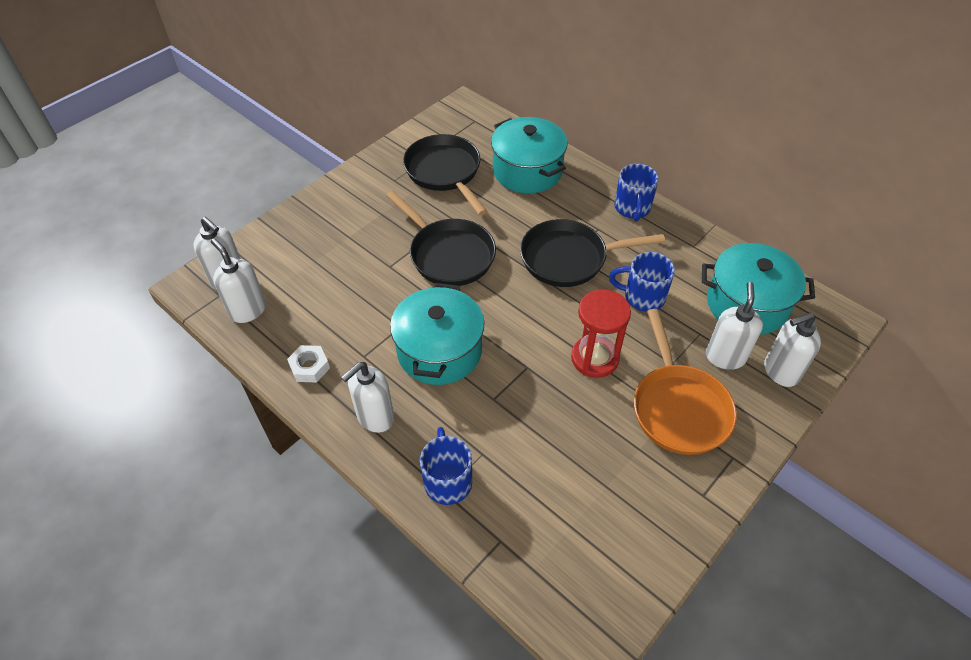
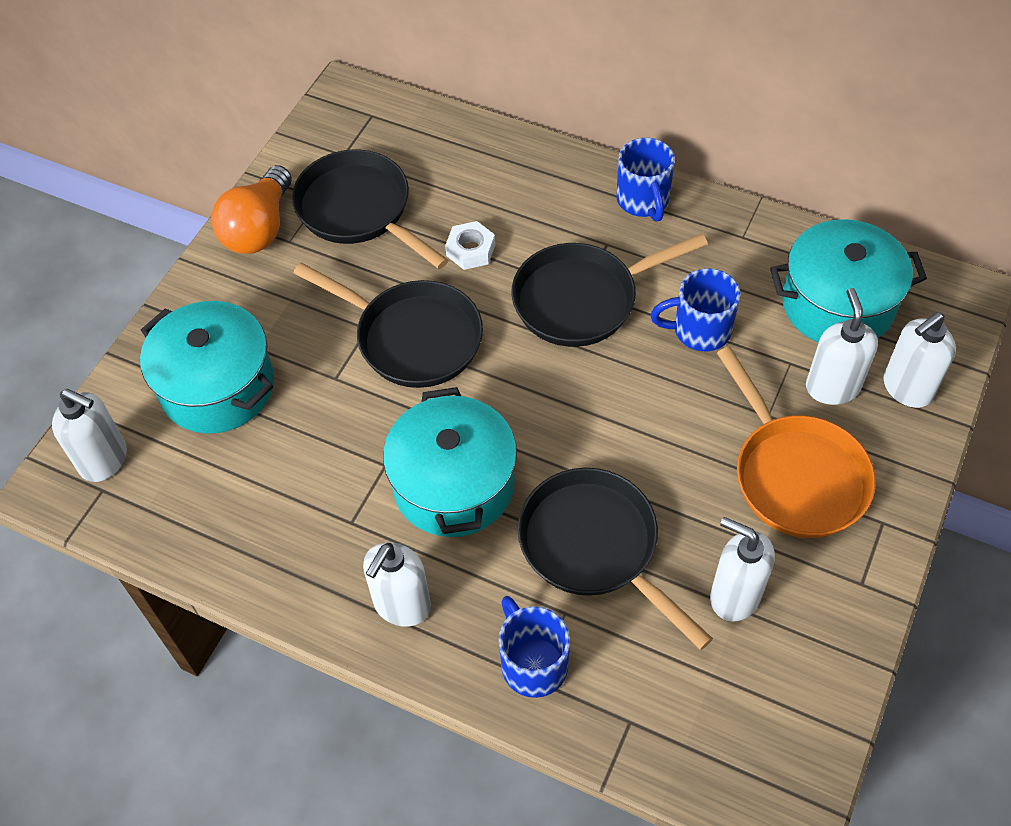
camera: 15 degrees left, 5 degrees up
white soap dispenser [211,239,266,323] -> white soap dispenser moved to [710,517,775,621]
white nut [287,345,330,383] -> white nut moved to [445,221,495,270]
turquoise pot [491,117,568,193] -> turquoise pot moved to [140,301,274,434]
red hourglass [571,289,631,378] -> none
none -> orange light bulb [211,165,292,254]
none -> black pan [518,468,713,650]

